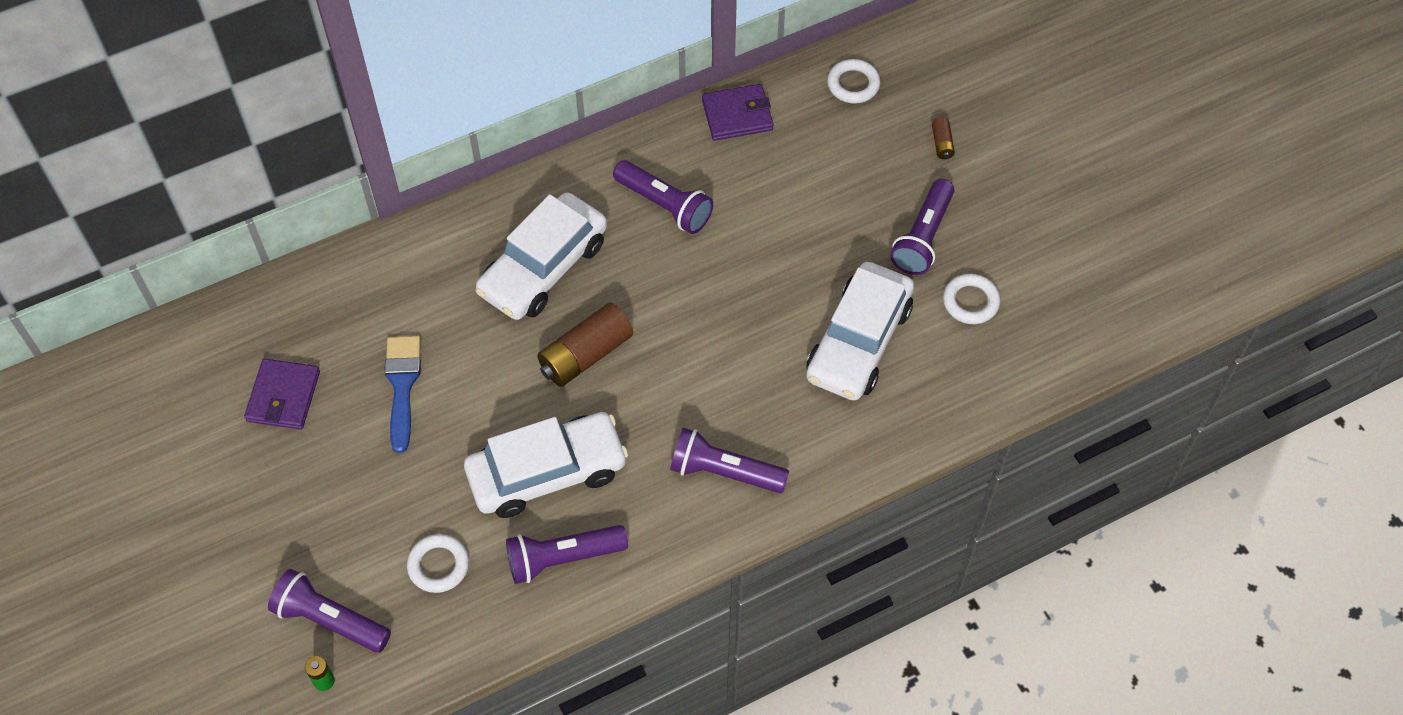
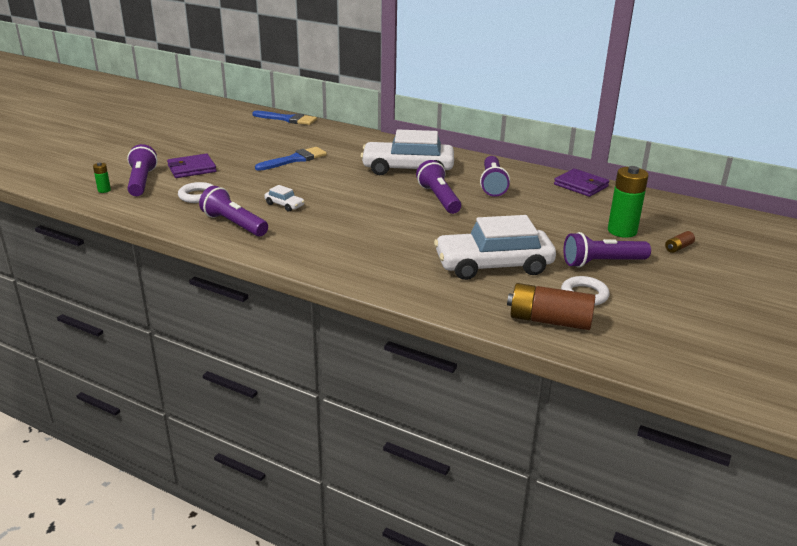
camera: 55 degrees right, 30 degrees down
purple wallet [244,359,320,429] -> purple wallet moved to [167,154,217,178]
white car [464,412,628,518] -> white car [264,185,305,212], size x0.41
brown battery [537,303,633,387] -> brown battery moved to [507,283,595,330]
purple flashlight [670,428,789,493] -> purple flashlight moved to [416,160,461,214]
white ring [827,59,880,104] -> none
none -> blue brush [252,111,317,125]
none -> green battery [608,166,649,238]

